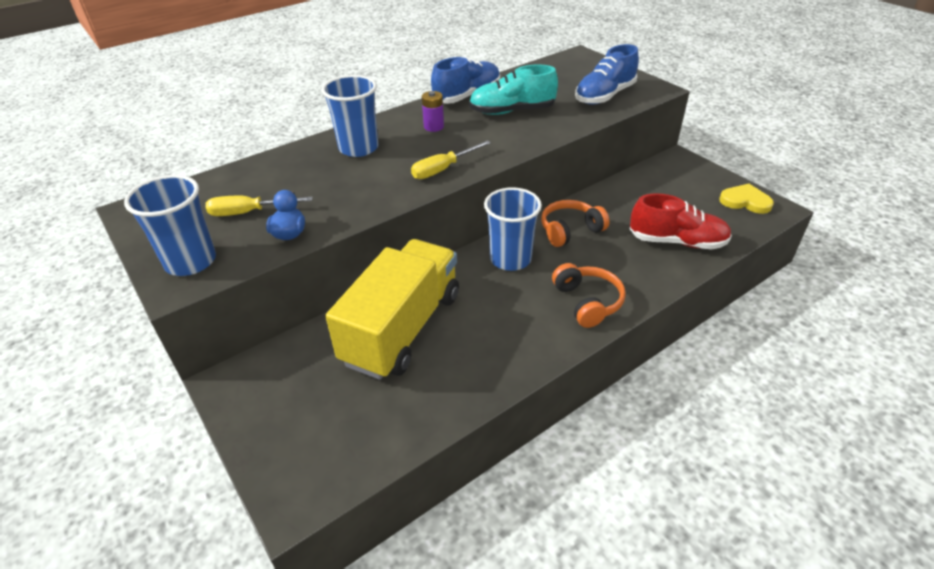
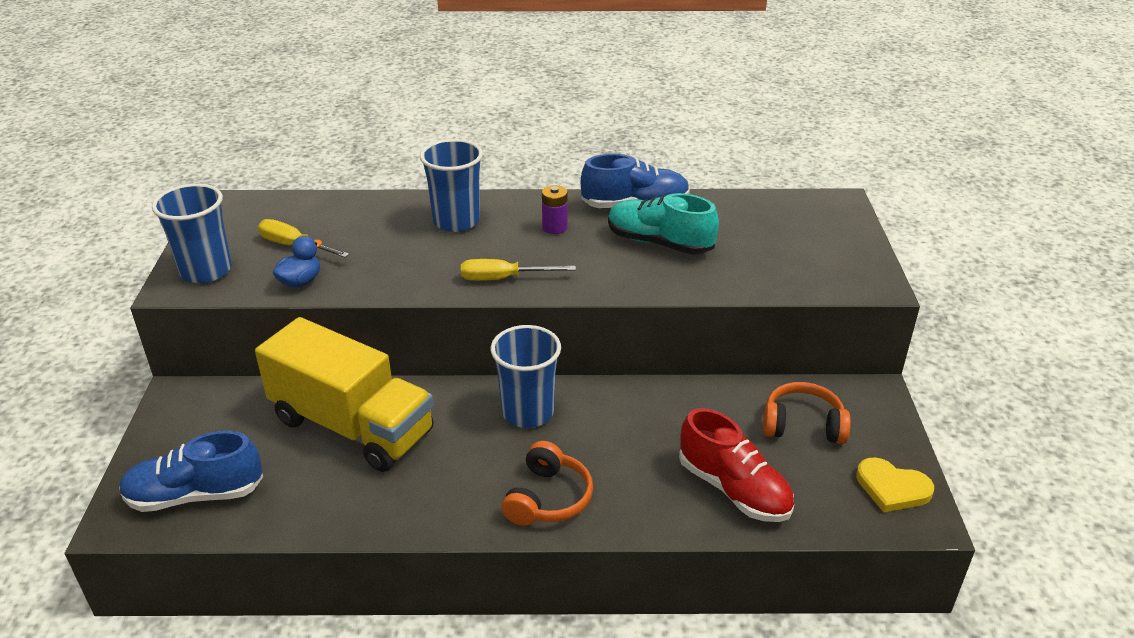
camera: 35 degrees right, 5 degrees down
yellow truck [325,239,459,380] -> yellow truck turned 60 degrees clockwise [255,317,434,472]
orange headphones [541,200,610,247] -> orange headphones moved to [763,382,851,444]
blue shoe [575,44,639,105] -> blue shoe moved to [119,431,263,512]
yellow heart [719,184,774,214] -> yellow heart turned 150 degrees clockwise [856,457,934,512]

